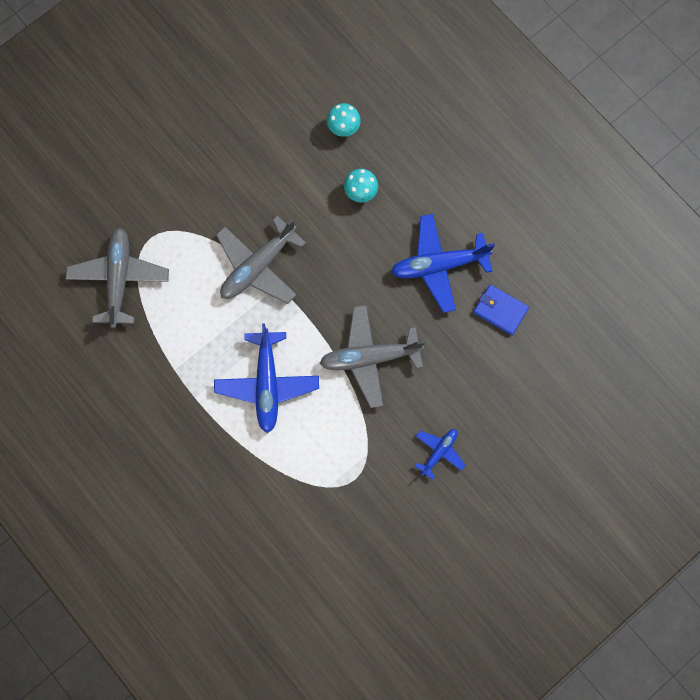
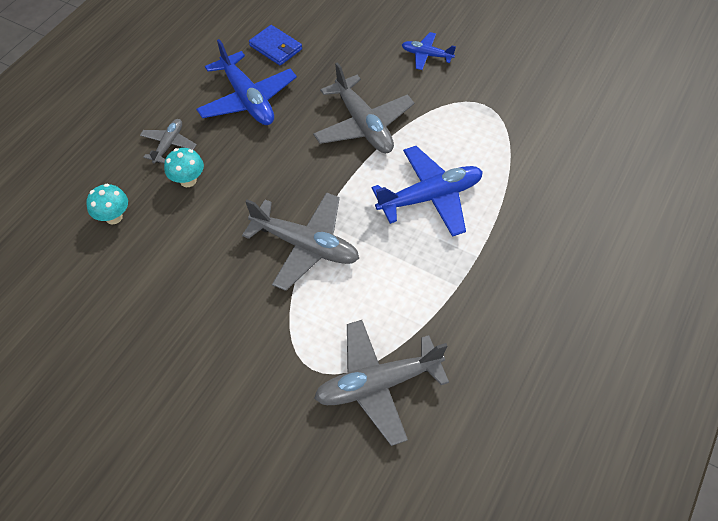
camera: 110 degrees left, 20 degrees down
blue wallet [473,284,529,335] -> blue wallet turned 60 degrees counterclockwise [249,25,302,66]
none -> grey plane [140,119,197,164]

